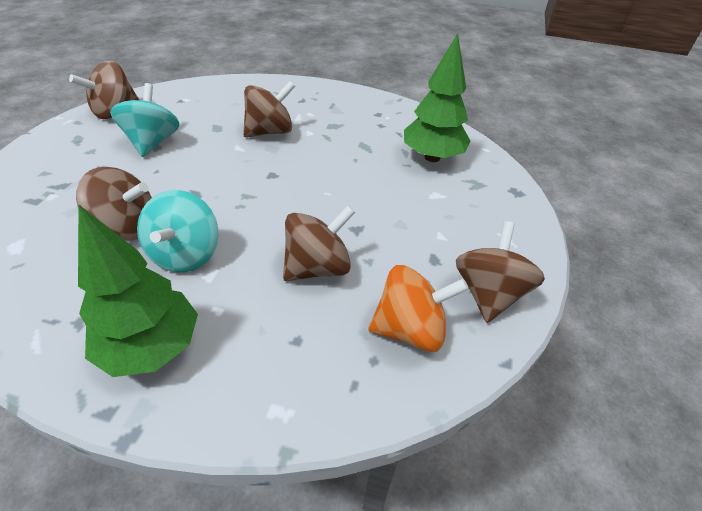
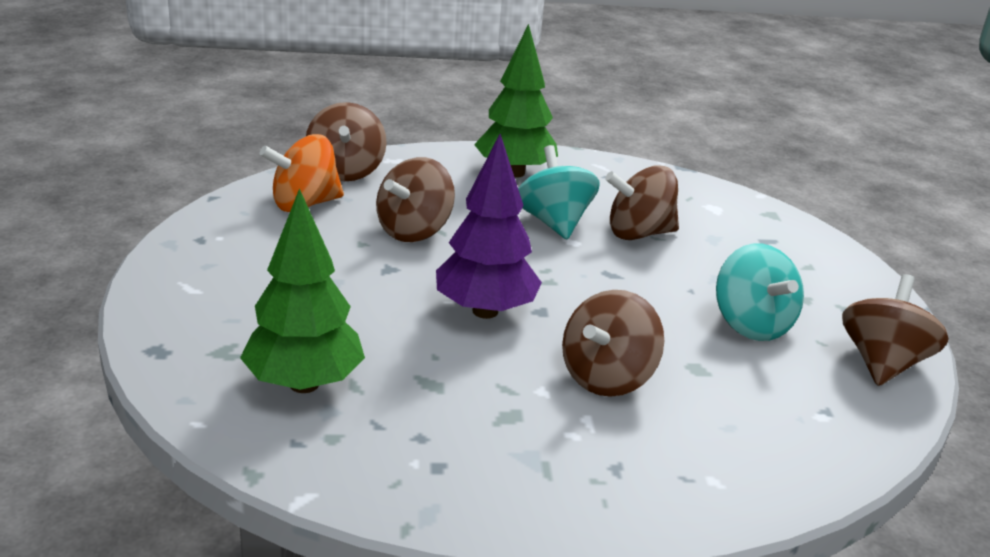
camera: 160 degrees right, 15 degrees down
brown spinning top [456,221,545,323] -> brown spinning top moved to [306,102,387,181]
none -> purple tree [436,134,542,319]

